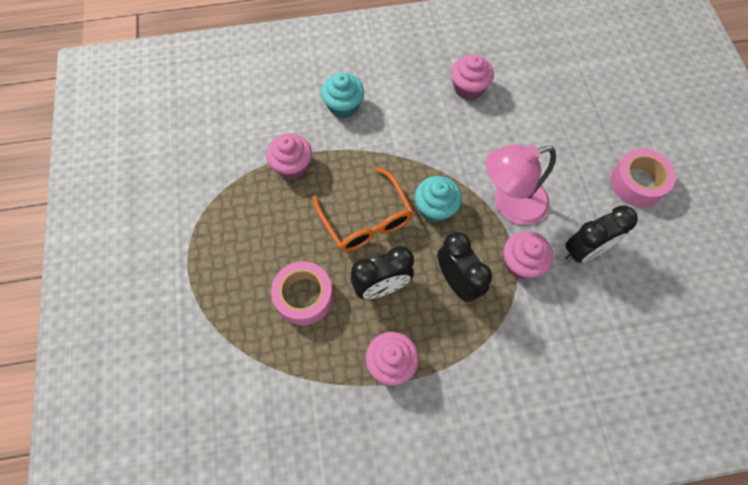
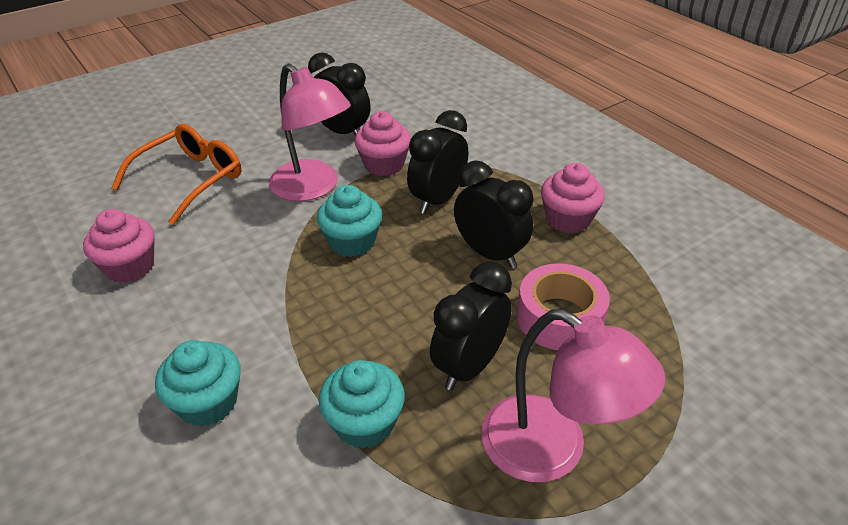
camera: 115 degrees left, 25 degrees down
pink cupcake [266,133,312,179] -> turquoise cupcake [319,360,405,449]
orange glasses [312,167,413,252] -> orange glasses moved to [112,124,241,225]
pink tape [610,149,676,207] -> none
none -> black clock [430,262,512,390]
none -> pink lamp [481,309,666,482]

